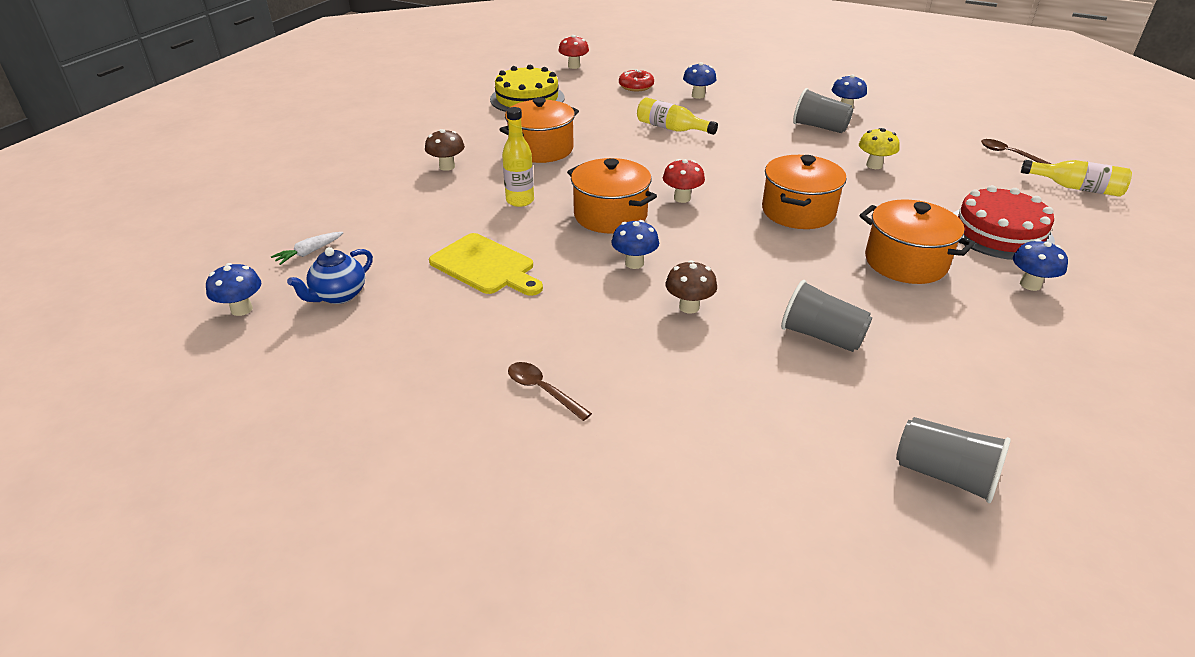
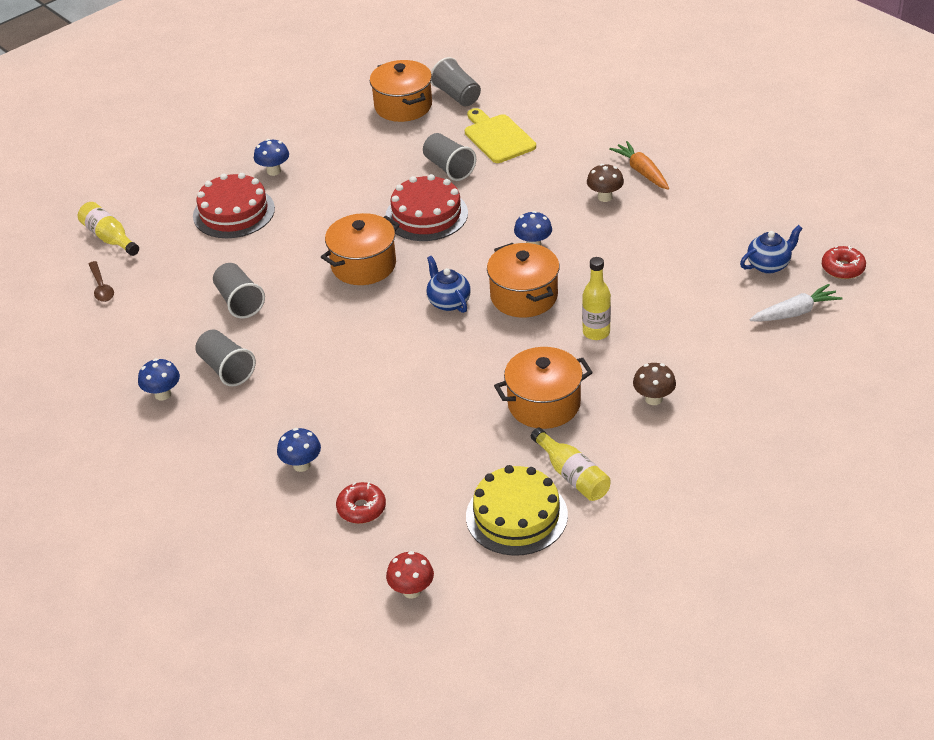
camera: 155 degrees left, 5 degrees up
blue mushroom [206,263,261,316] -> red donut [822,246,866,279]
white carrot [271,232,343,265] -> white carrot [749,284,842,322], size x1.51
yellow cutting board [429,233,543,296] -> yellow cutting board moved to [465,108,536,163]
brown spoon [508,362,592,421] -> orange carrot [609,141,669,190]
yellow bottle [637,97,718,135] -> yellow bottle moved to [531,428,611,501]
red mushroom [663,159,705,203] -> blue teapot [426,256,471,313]
brown mushroom [666,260,717,314] -> brown mushroom moved to [587,164,624,202]
yellow mushroom [859,128,900,169] -> grey cup [213,263,265,318]
orange pot [859,200,975,284] -> orange pot moved to [370,60,432,122]
none -> red cake [385,174,468,241]

